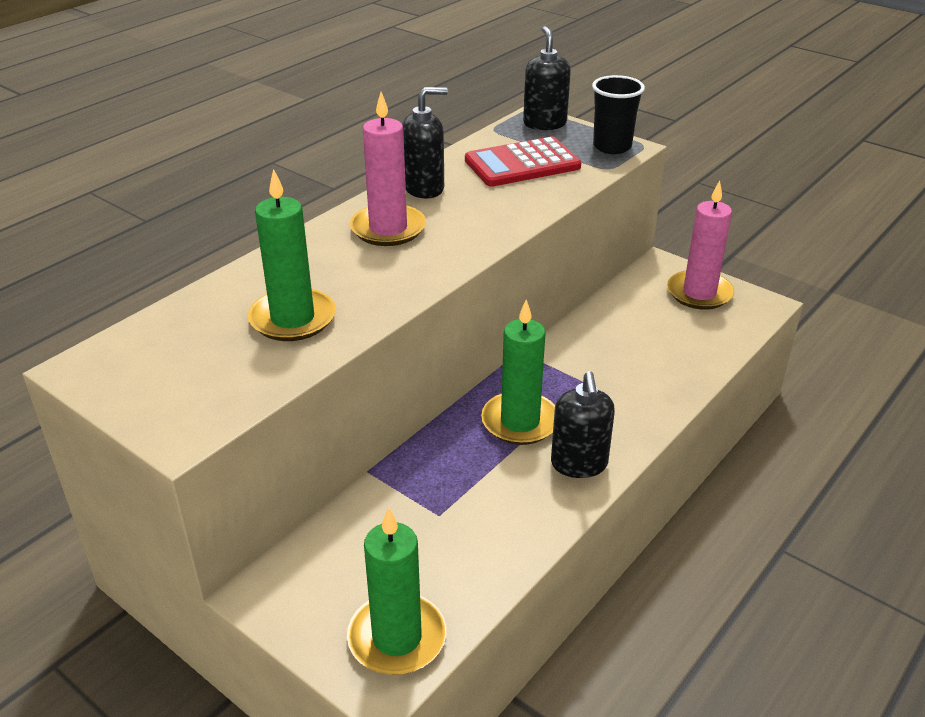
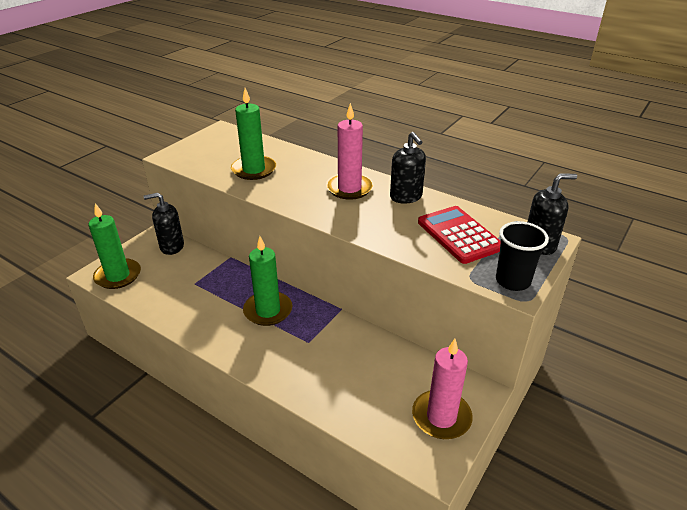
camera: 85 degrees right, 0 degrees up
black soap dispenser [551,371,615,478] -> black soap dispenser moved to [144,193,184,255]

